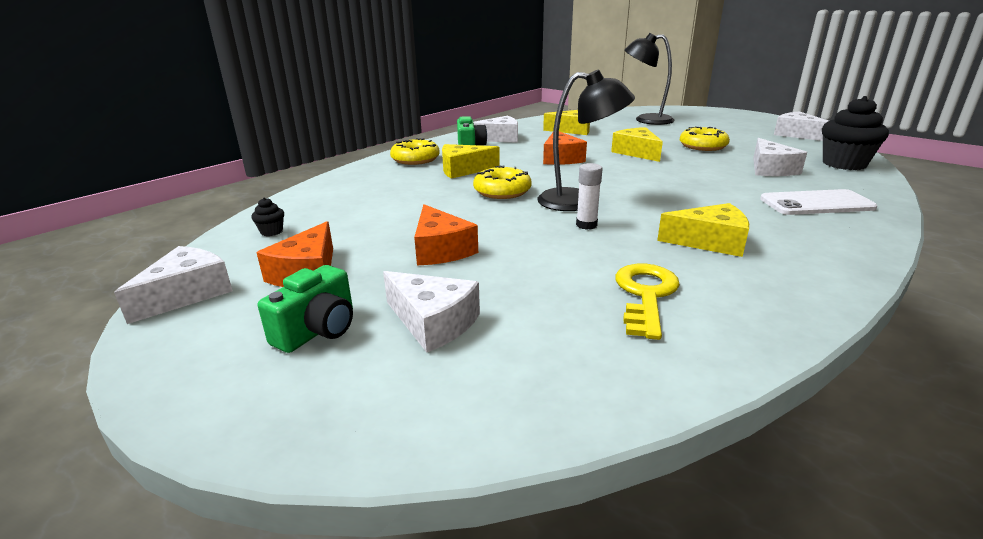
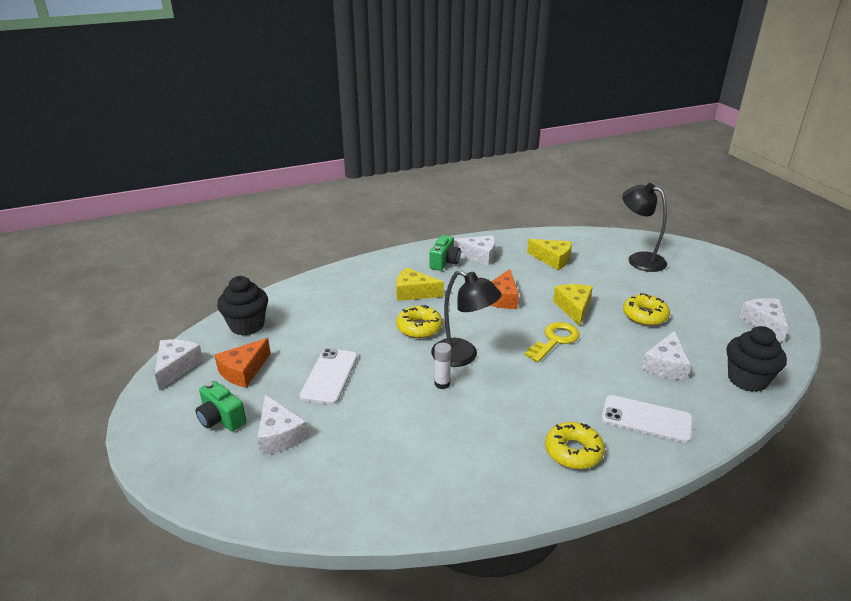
camera: 25 degrees right, 5 degrees up
white cheese [114,246,233,324] -> white cheese turned 45 degrees counterclockwise [155,340,203,391]
black cupcake [251,198,284,236] -> black cupcake [217,276,268,335], size x2.36
green camera [258,265,353,353] -> green camera turned 75 degrees clockwise [195,381,246,431]
yellow donut [390,138,440,165] -> yellow donut moved to [545,422,605,469]
orange cheese [414,204,478,265] -> white phone [300,348,358,404]
yellow key [615,263,680,340] -> yellow key moved to [525,322,580,362]
yellow cheese [657,203,749,257] -> none

